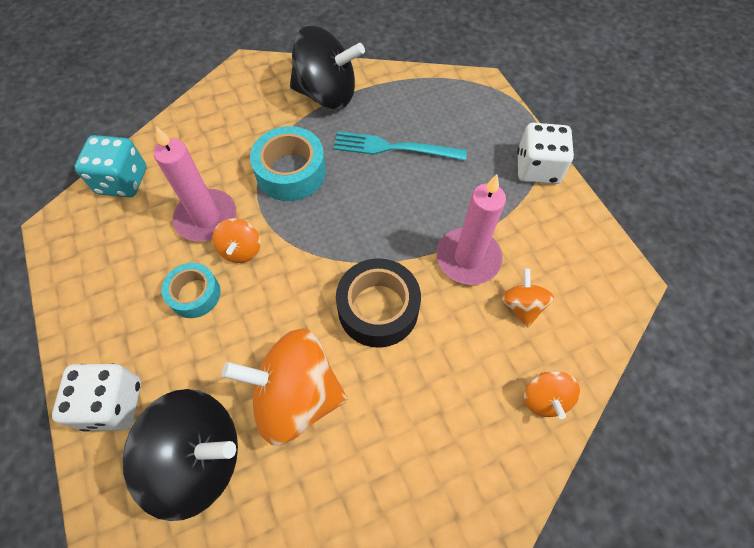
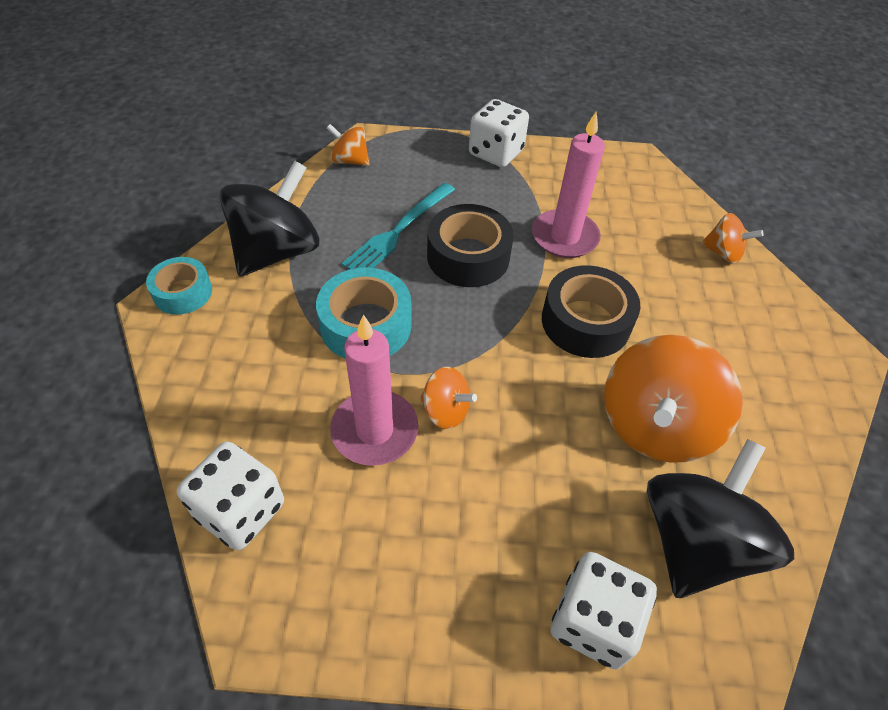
camera: 65 degrees left, 10 degrees down
turquoise dice [74,135,146,197] -> white dice [177,441,284,550]
turquoise tape [161,263,221,318] -> turquoise tape moved to [146,257,212,315]
orange spinning top [501,268,554,327] -> orange spinning top moved to [327,124,370,166]
none -> black tape [427,204,514,287]

